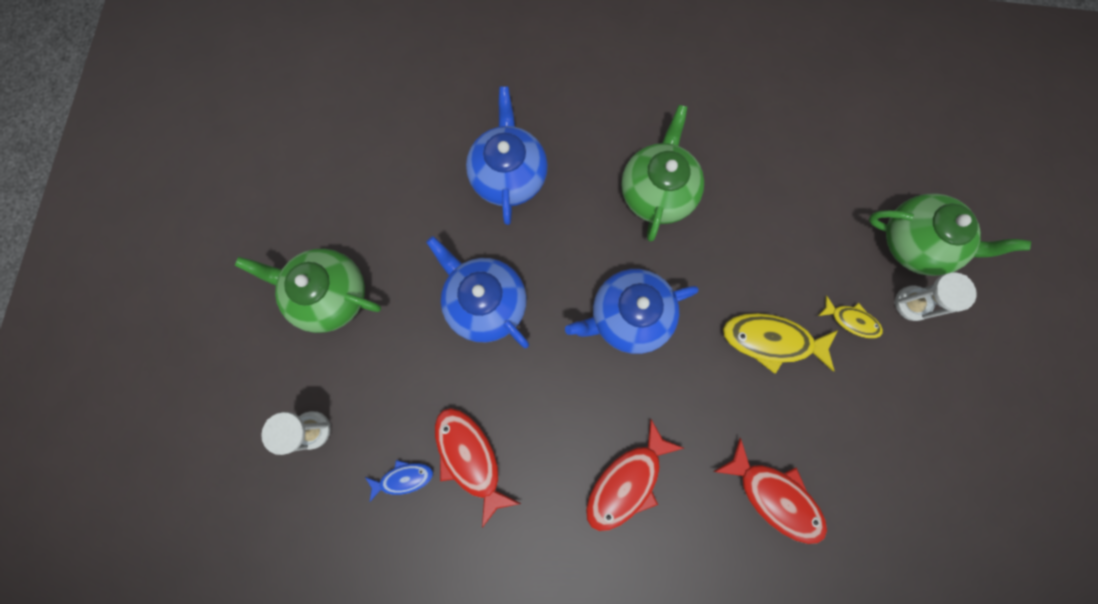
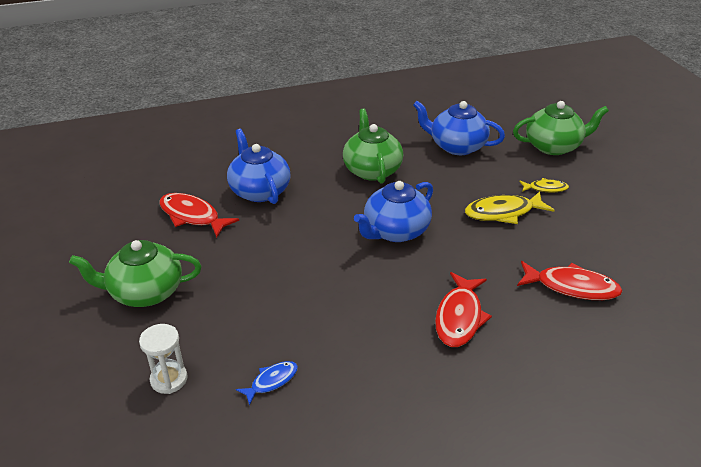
camera: 25 degrees left, 40 degrees down
blue teapot [426,236,529,348] -> blue teapot moved to [413,101,505,155]
red fish [435,408,521,528] -> red fish moved to [159,193,239,238]
white hourglass [894,272,977,321] -> none

